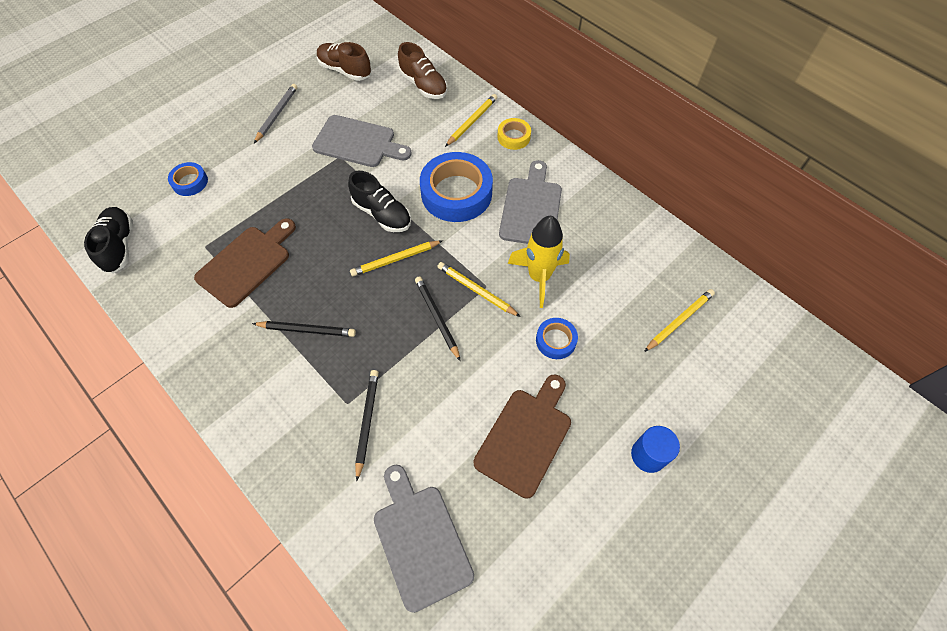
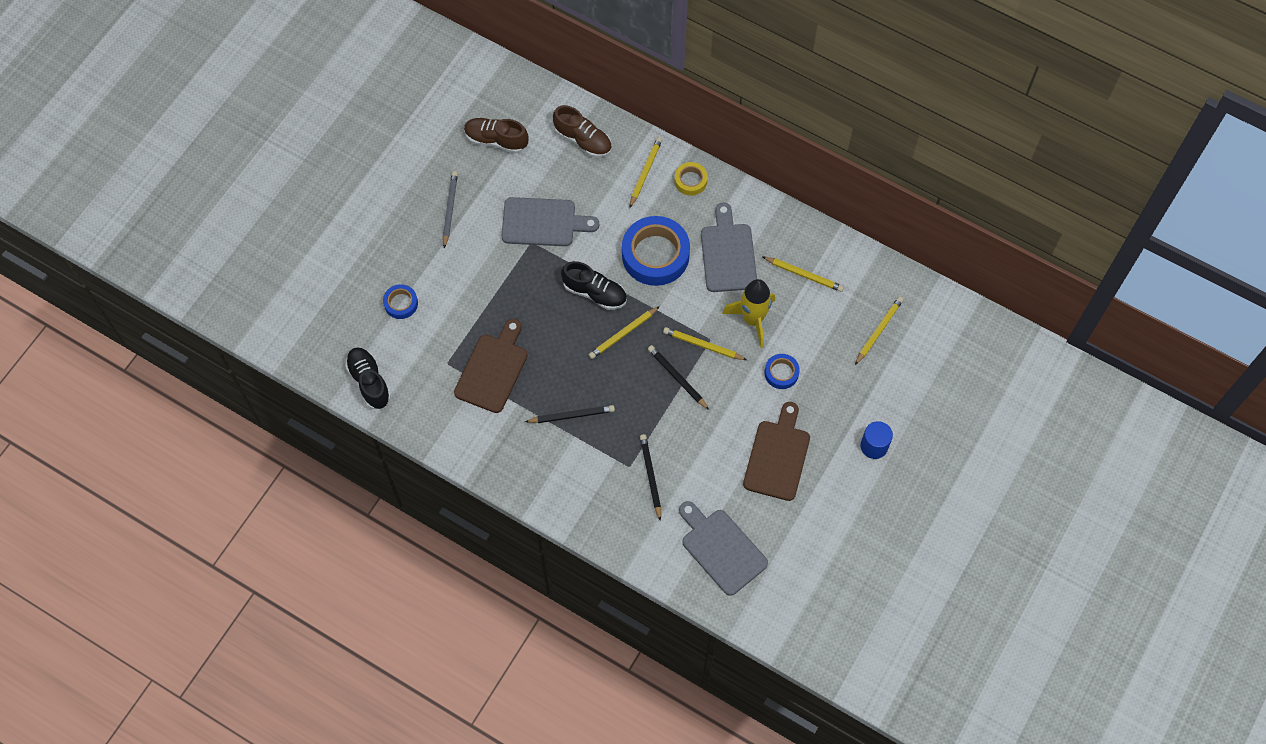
camera: 15 degrees left, 5 degrees up
none -> yellow pencil [763,257,844,292]

